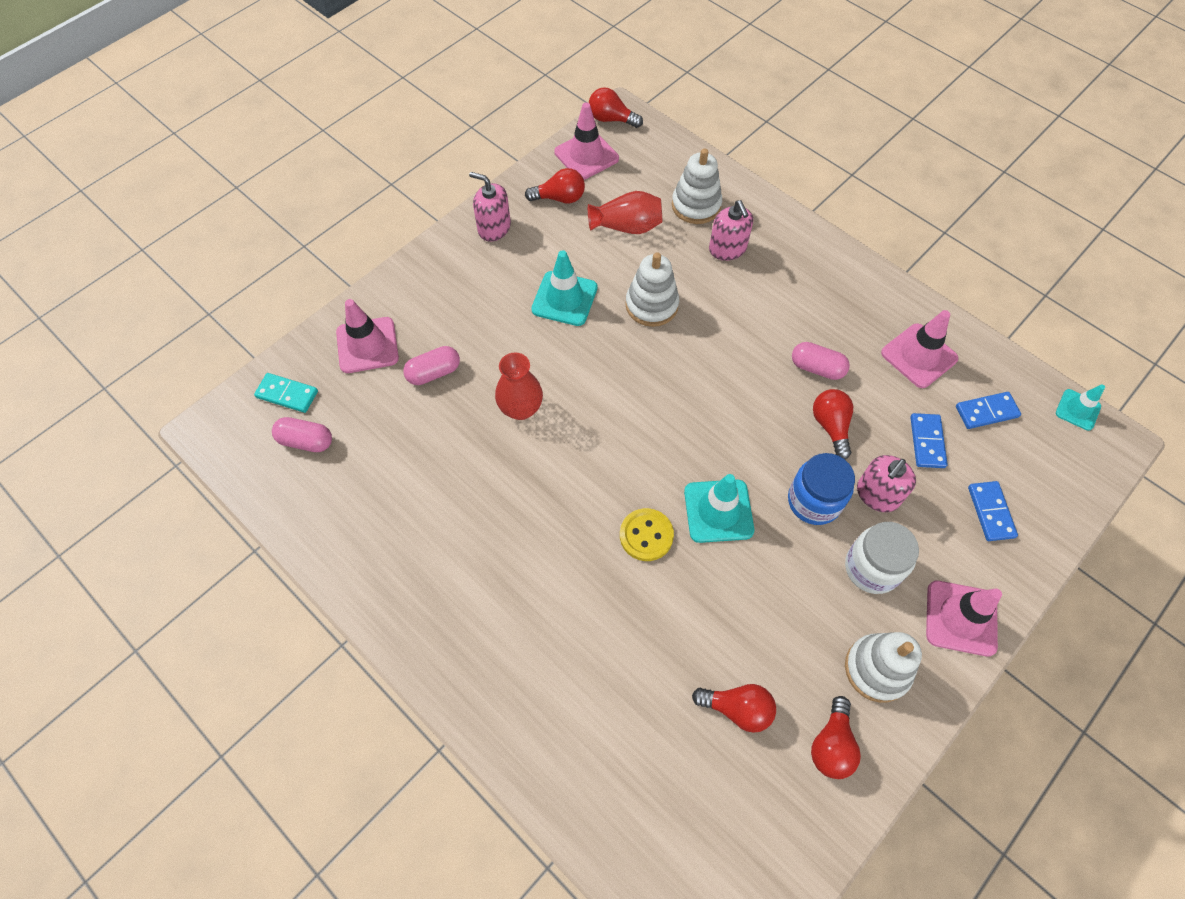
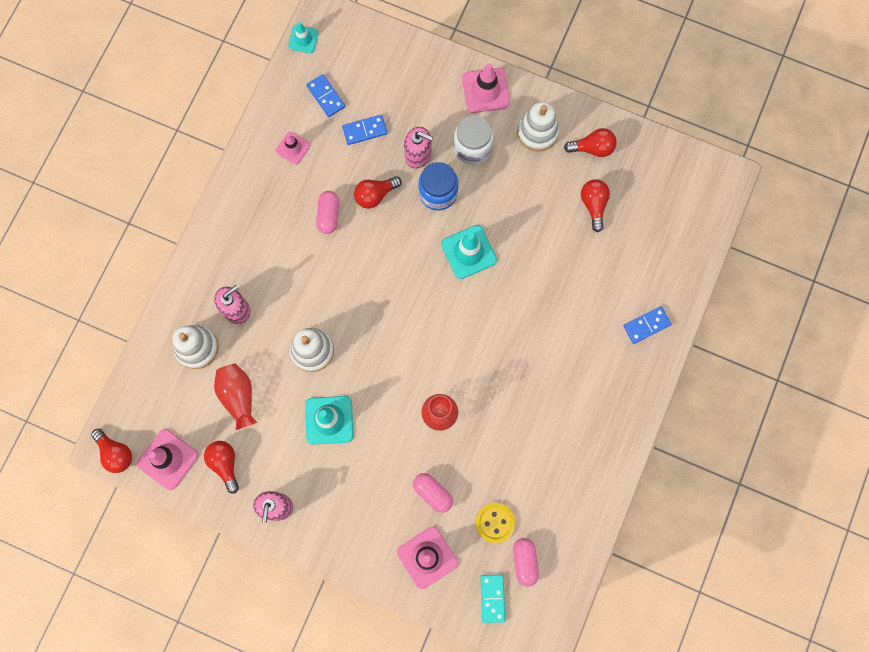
camera: 110 degrees left, 15 degrees up
red light bulb [589,87,643,128] -> red light bulb turned 45 degrees counterclockwise [91,429,132,473]
yellow button [620,508,674,561] -> yellow button moved to [475,503,515,543]
pink traffic cone [881,310,958,388] -> pink traffic cone [276,132,310,165], size x0.61
blue domino [968,481,1018,541] -> blue domino moved to [624,306,671,344]

